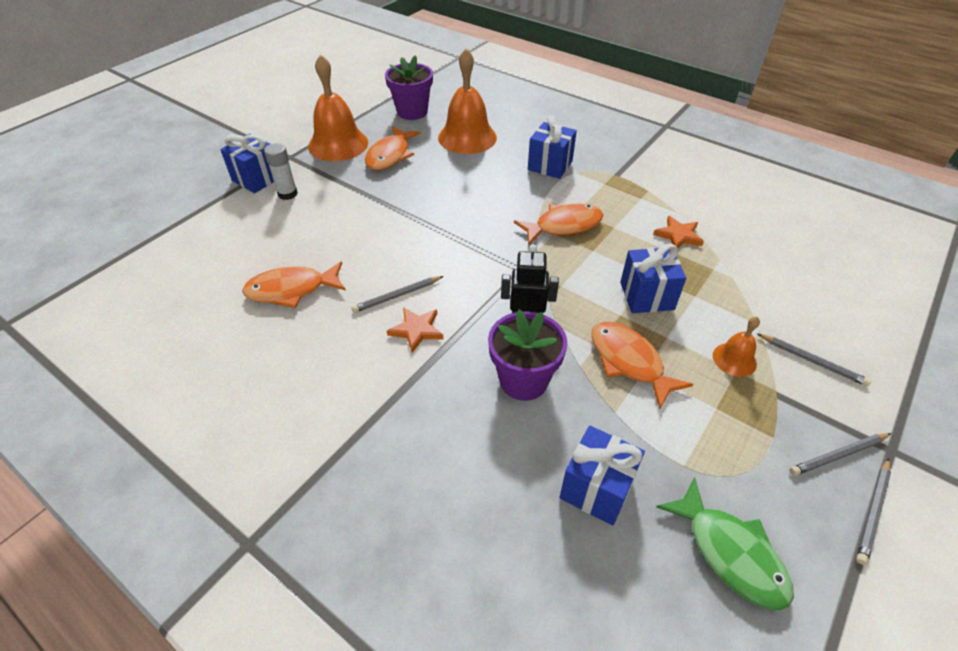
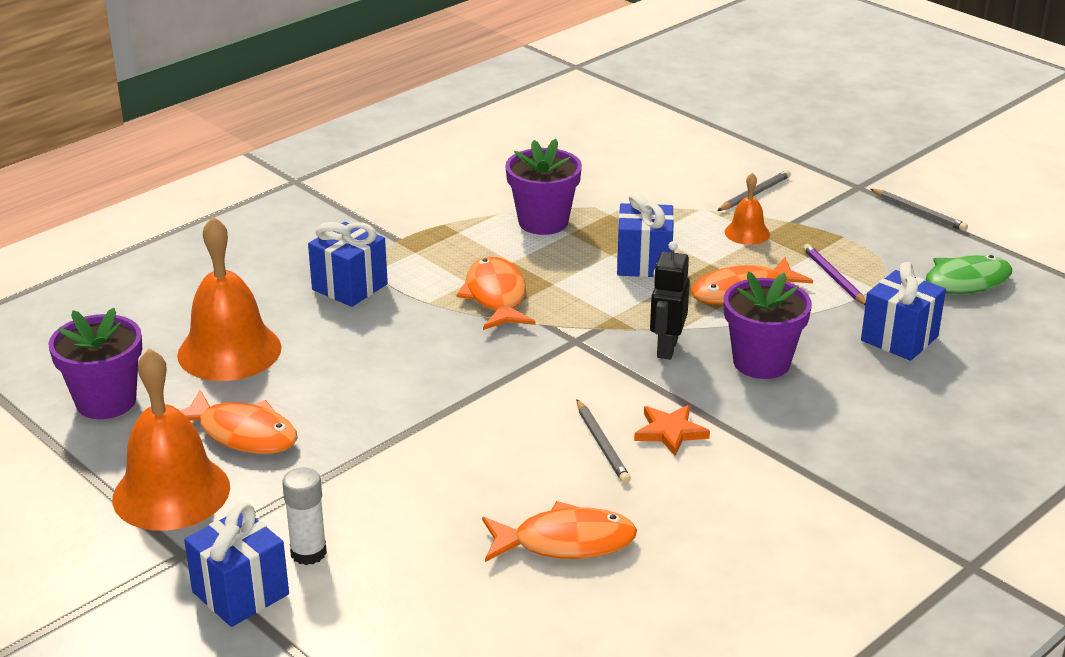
camera: 80 degrees left, 15 degrees down
orange fish [242,262,346,308] -> orange fish turned 90 degrees counterclockwise [482,501,637,562]
orange star [653,216,704,248] -> purple flower pot [505,139,582,235]
grey pencil [790,433,891,476] -> none
none -> purple pencil [803,244,866,305]

